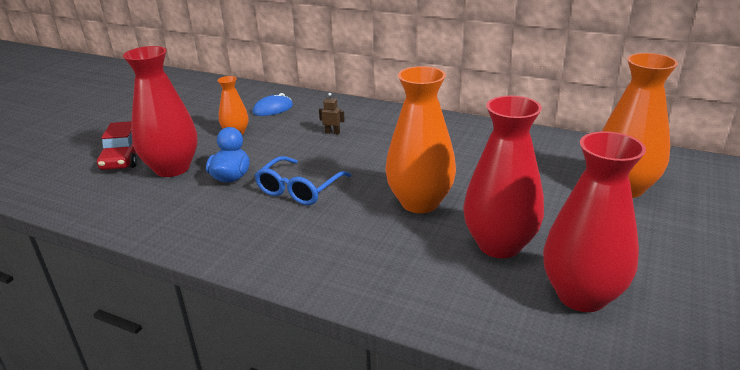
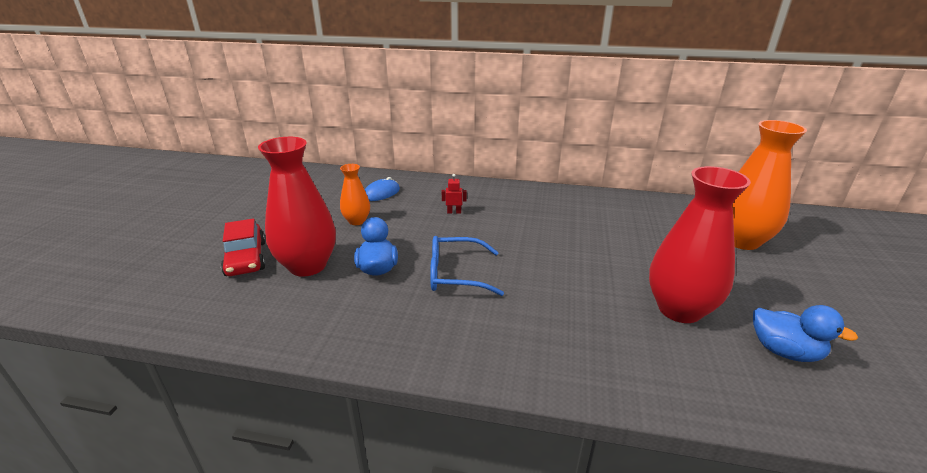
camera: 15 degrees left, 0 degrees up
blue glasses [255,156,351,205] -> blue glasses turned 75 degrees clockwise [430,236,504,296]
brown robot [319,93,345,134] -> red robot [442,174,467,214]
orange vase [385,66,456,213] -> none
red vase [543,131,646,312] -> blue duck [753,305,858,362]

